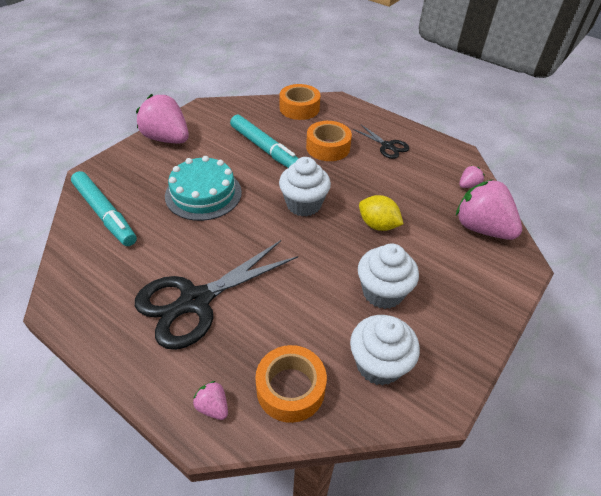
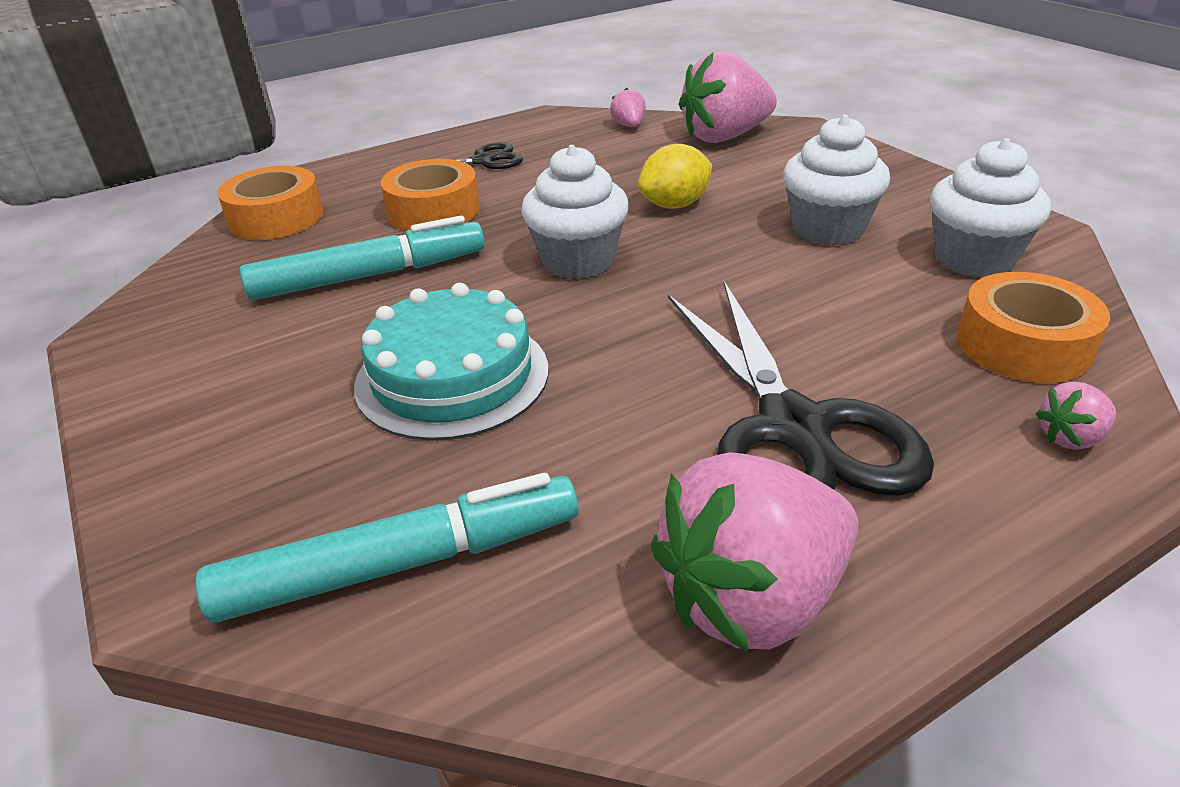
camera: 65 degrees left, 10 degrees down
pink strawberry [136,94,189,143] -> pink strawberry moved to [651,452,858,653]

